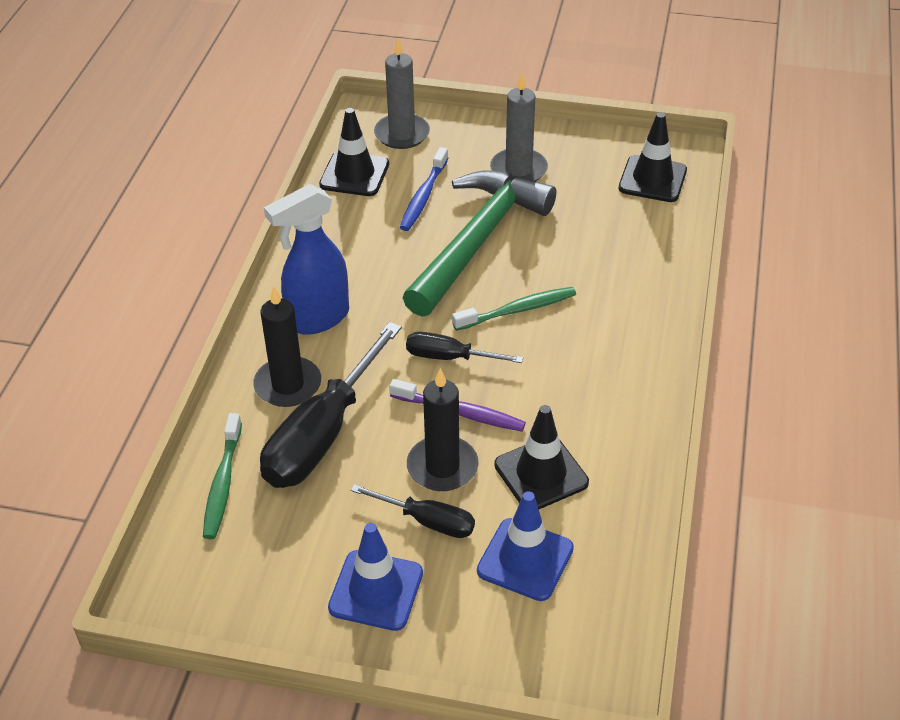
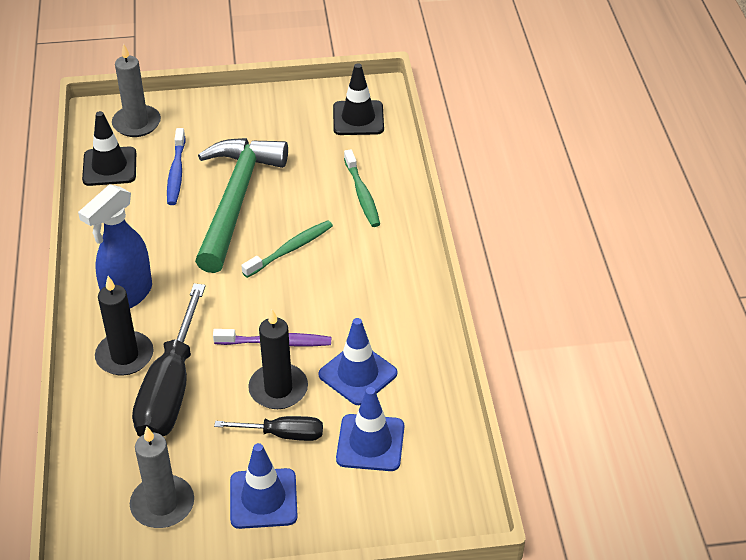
camera: 20 degrees left, 0 degrees up
green toothbrush [203,413,242,539] -> green toothbrush moved to [344,149,380,227]
black screwdriver [406,332,523,363] -> none
grey candle [490,73,548,182] -> grey candle moved to [130,427,194,528]
black traffic cone [494,405,589,509] -> blue traffic cone [318,318,398,405]

